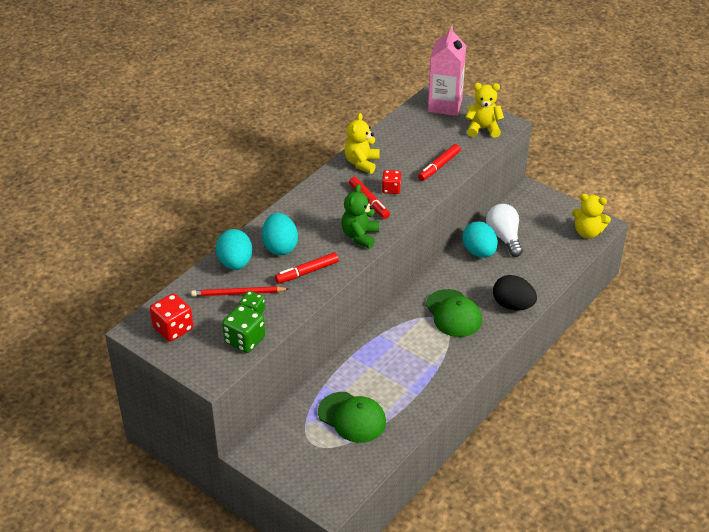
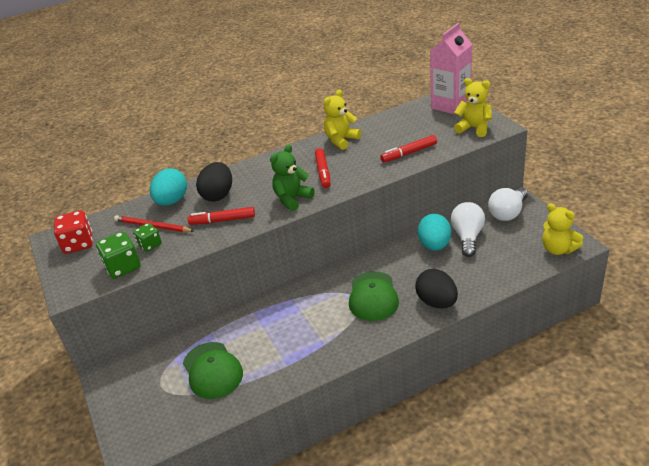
camera: 30 degrees right, 5 degrees down
turquoise egg [262,213,298,255] -> black egg [196,162,232,202]
red dice [382,170,401,194] -> none
none -> white light bulb [488,187,528,221]

